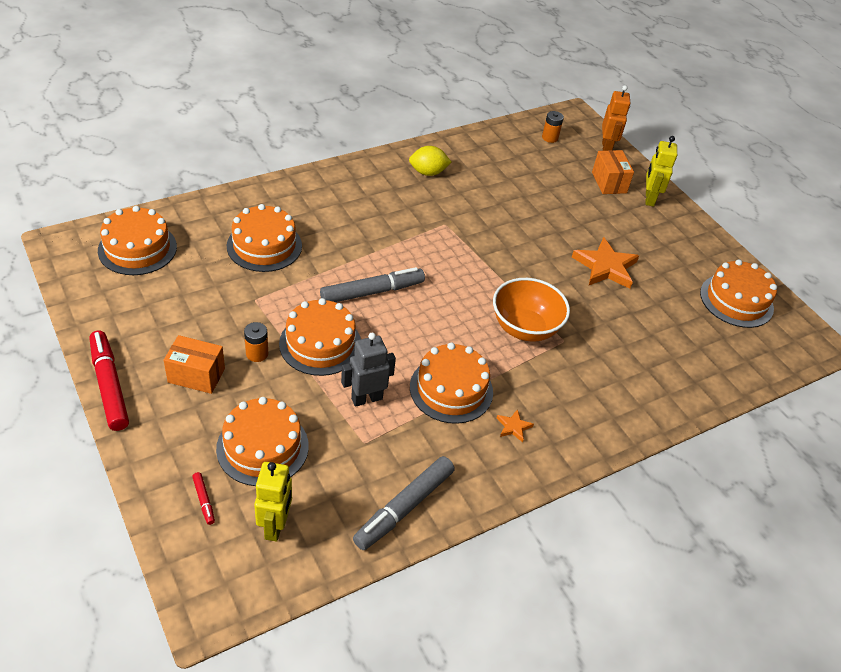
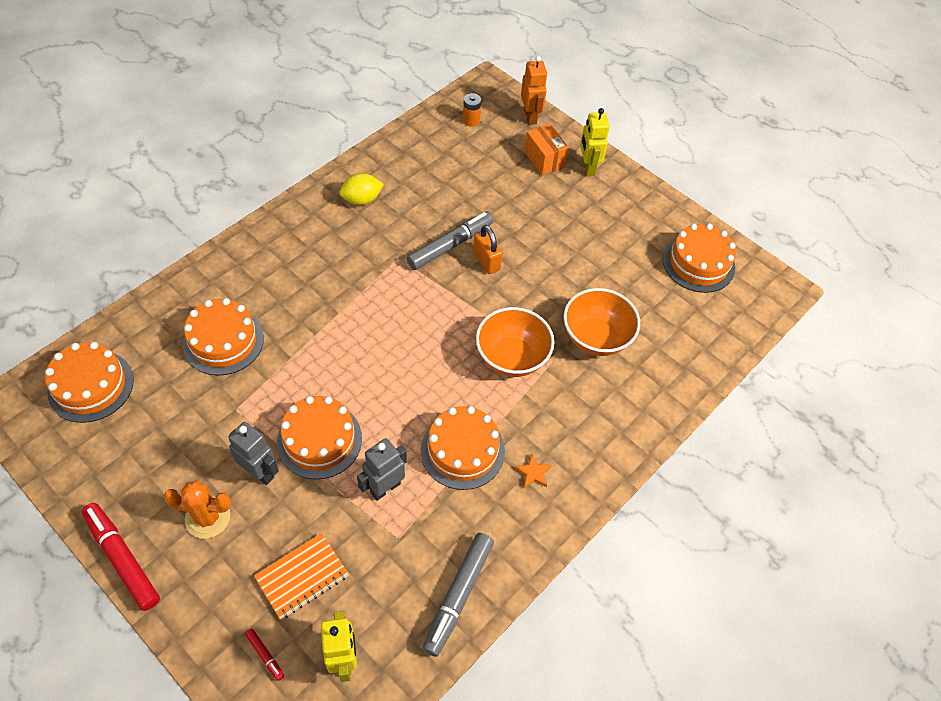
camera: 15 degrees left, 10 degrees up
orange box [164,335,225,394] -> orange cactus [164,480,231,539]
orange cake [216,397,309,486] -> orange notebook [254,533,349,620]
orange battery [244,322,268,362] -> grey robot [228,422,279,485]
grey marker [320,267,425,302] -> grey marker moved to [407,211,494,270]
orange star [572,237,639,289] -> none
none -> orange padlock [473,225,502,274]
none -> orange bowl [564,288,640,356]

